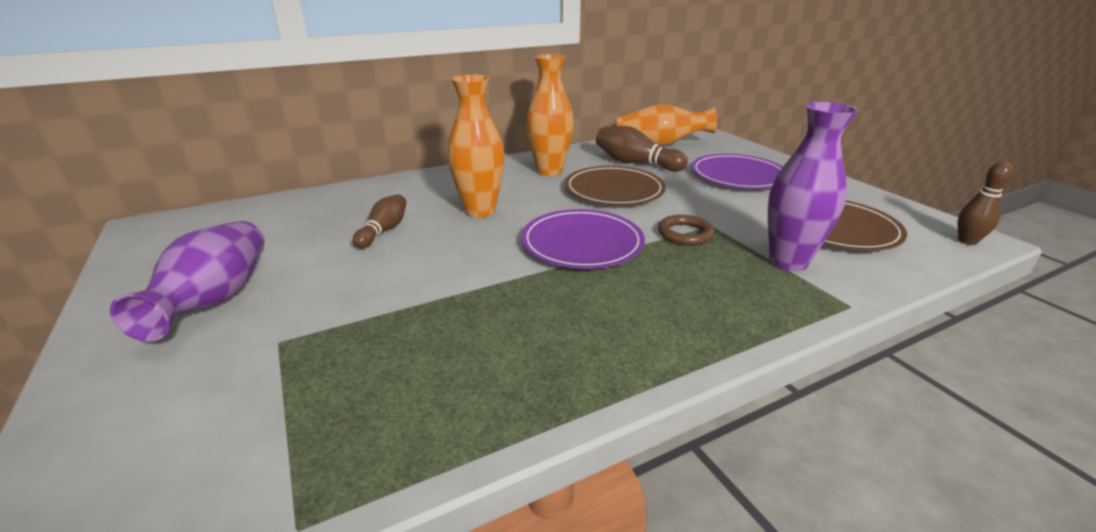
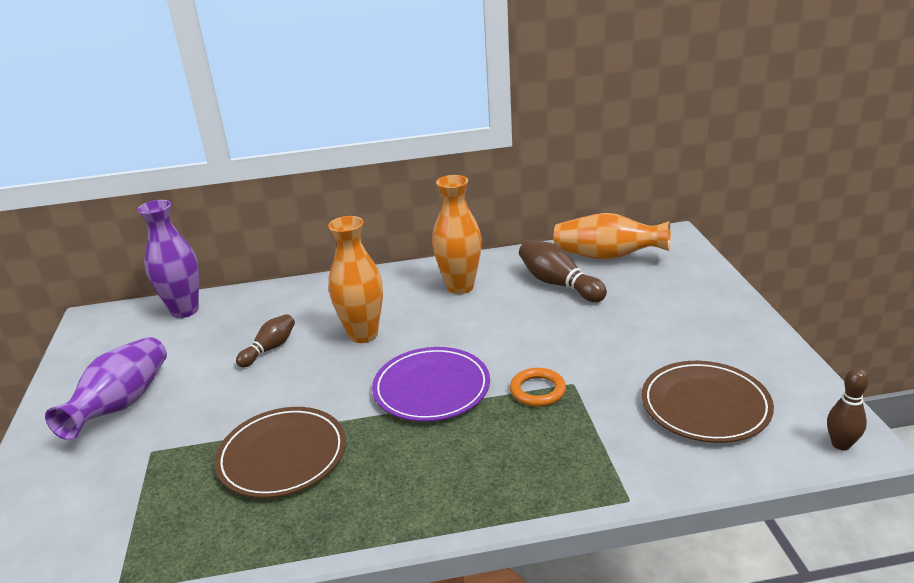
camera: 20 degrees right, 0 degrees up
brown plate [565,166,666,206] -> brown plate moved to [214,407,346,498]
brown ring [658,215,715,246] -> orange ring [510,368,566,407]
purple plate [691,154,783,189] -> none
purple vase [768,102,858,272] -> purple vase moved to [138,200,199,318]

